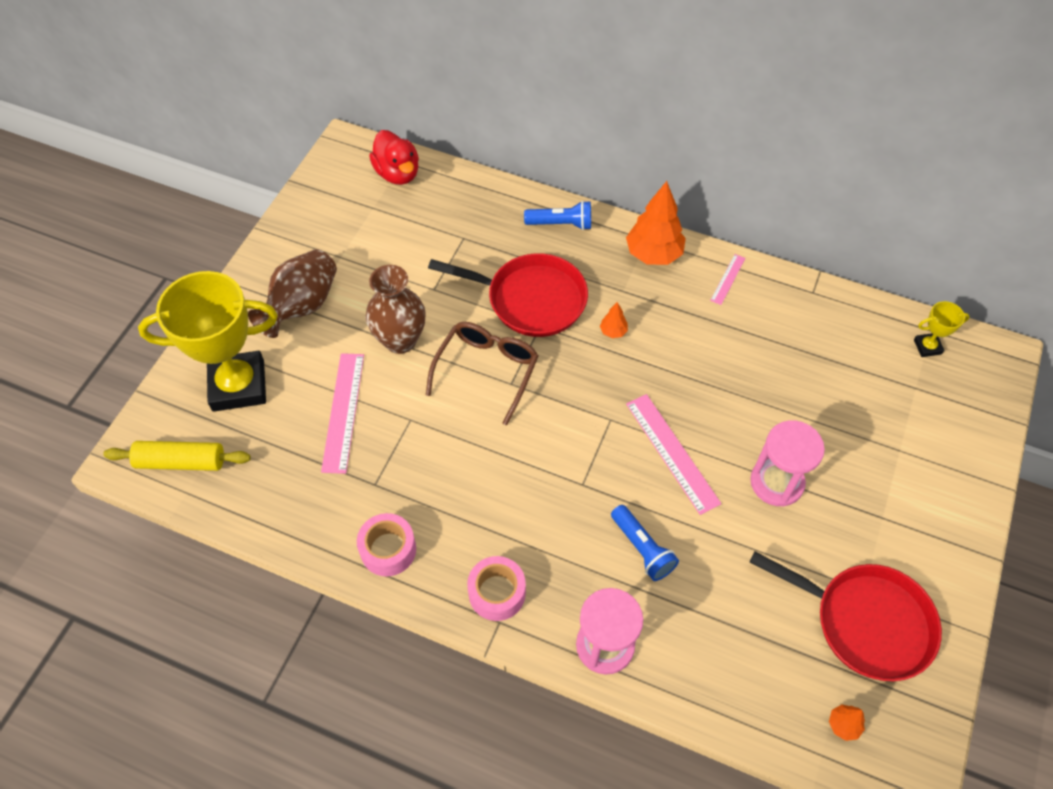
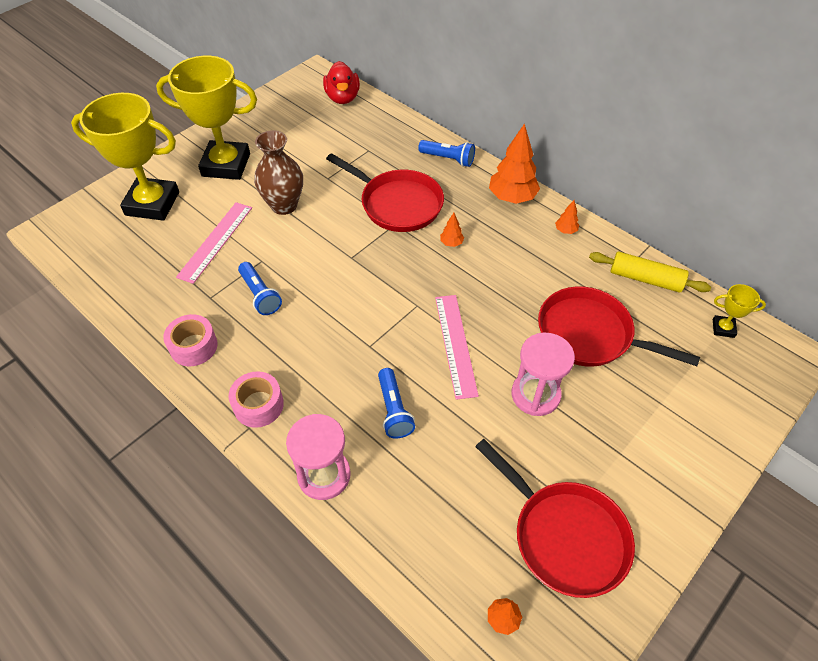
camera: 20 degrees right, 5 degrees down
yellow rolling pin [103,441,251,471] -> yellow rolling pin moved to [589,252,711,292]
brown vase [248,249,337,338] -> yellow trophy [156,56,257,180]
brown glasses [426,322,538,425] -> none
pink ruler [710,254,745,305] -> orange tree [555,200,579,234]
none -> blue flashlight [238,262,282,315]
none -> red pan [538,286,700,367]

